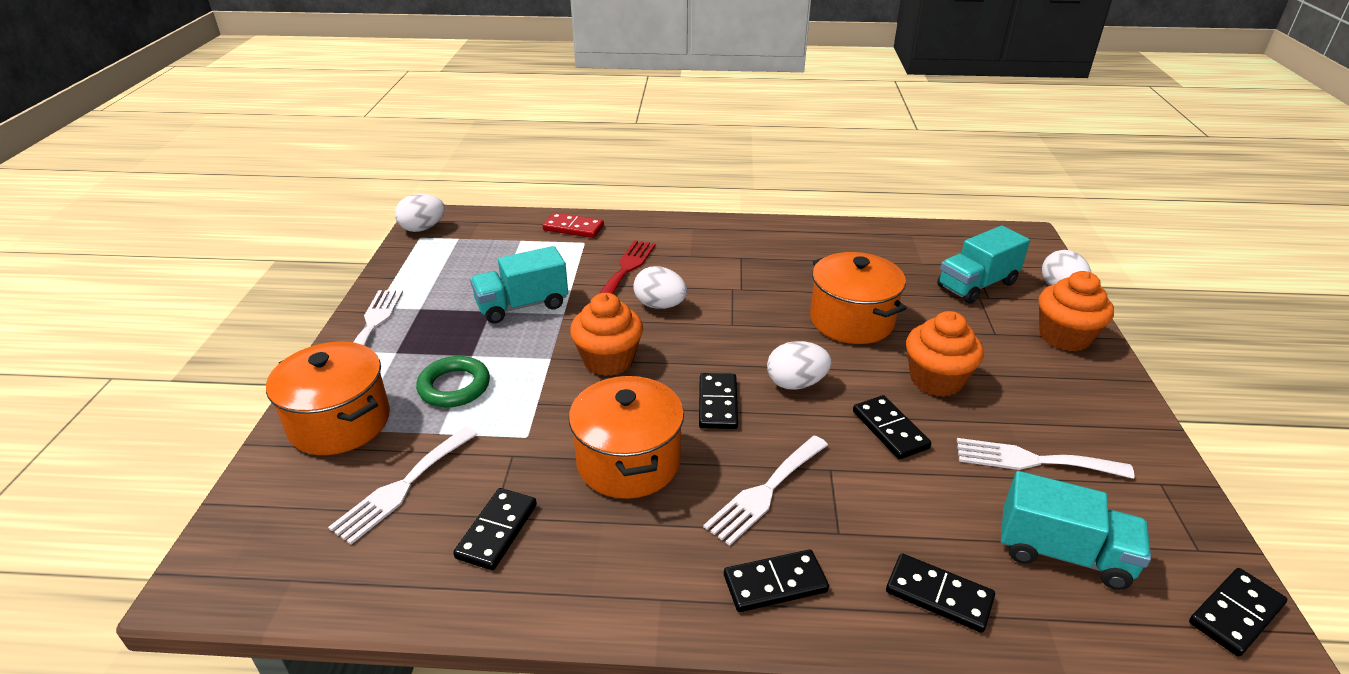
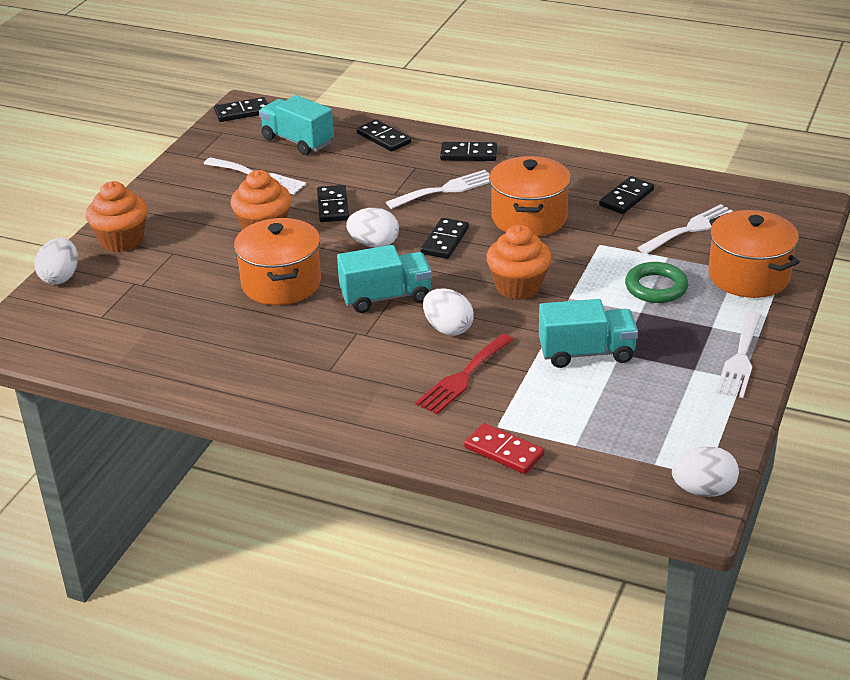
camera: 160 degrees left, 0 degrees up
turquoise truck [937,226,1030,304] -> turquoise truck moved to [337,245,432,313]

